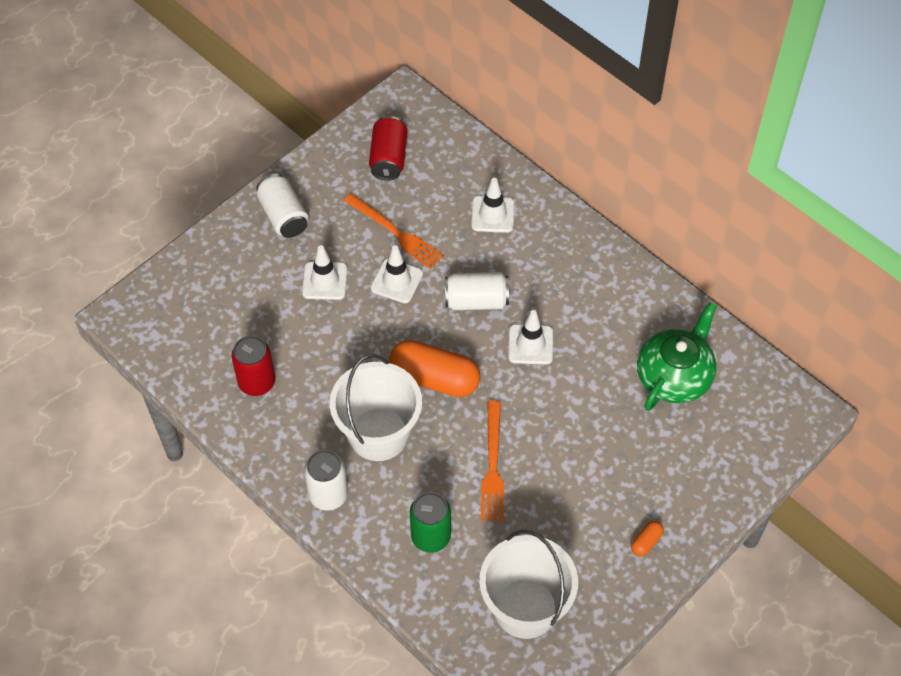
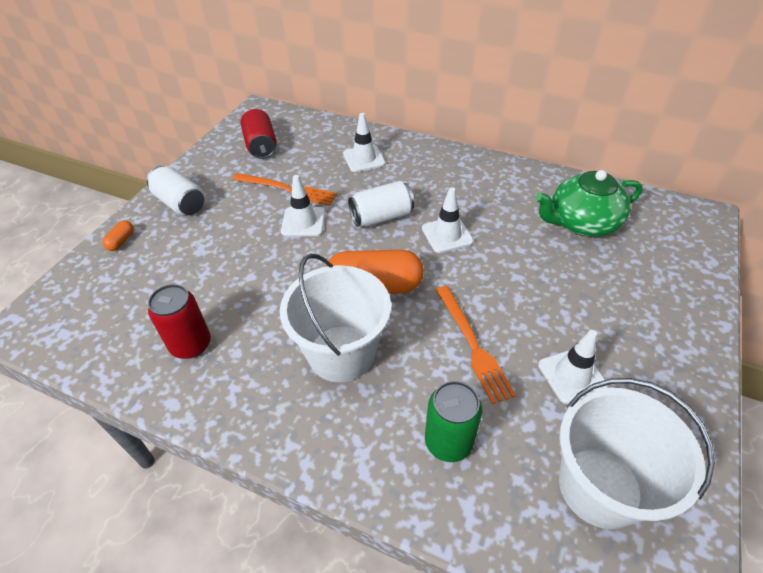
camera: 20 degrees left, 10 degrees down
white traffic cone [302,245,347,300] -> white traffic cone moved to [538,330,608,404]
white can [304,450,348,511] -> none
orange capsule [631,521,664,556] -> orange capsule moved to [102,221,134,251]
green teapot [637,302,717,411] -> green teapot turned 120 degrees counterclockwise [535,170,643,237]

